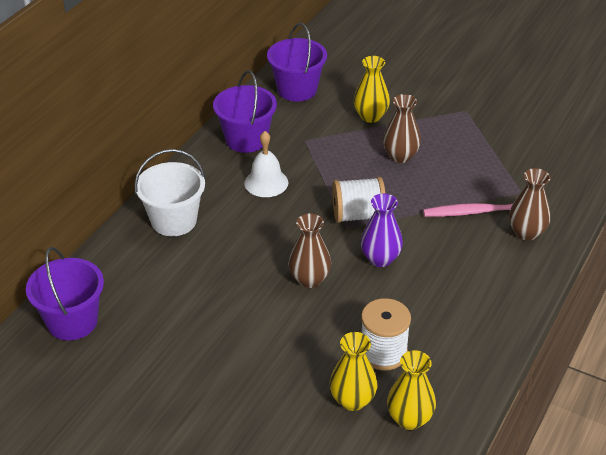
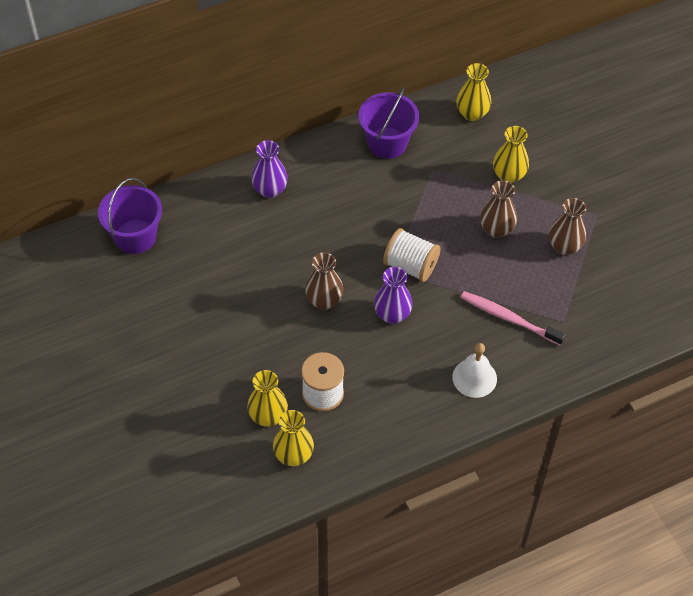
camera: 35 degrees right, 15 degrees up
white bucket [134,149,205,236] -> purple vase [251,140,288,198]
white bell [244,131,288,197] -> white bell moved to [452,343,497,398]
purple bucket [267,23,327,101] -> yellow vase [456,63,491,121]
brown vase [509,168,551,241] -> brown vase moved to [549,198,586,255]

